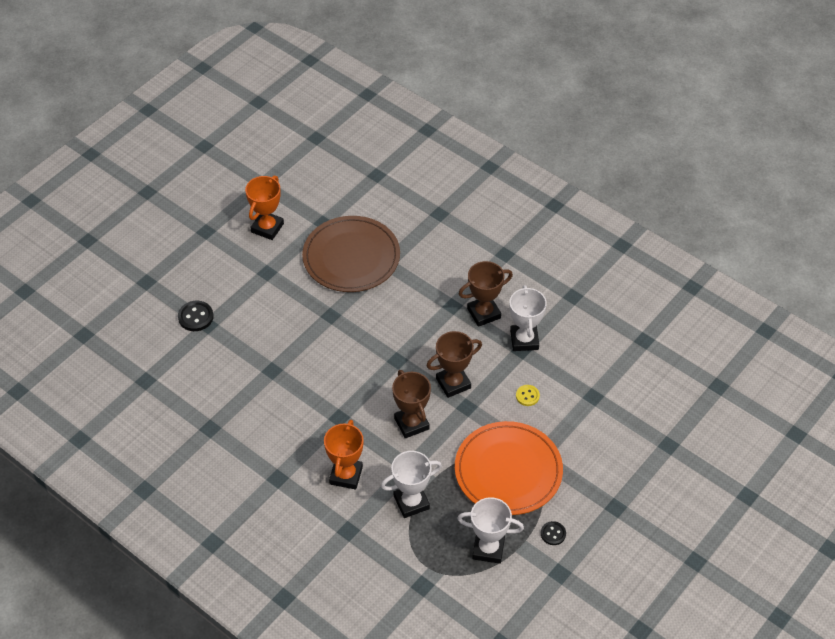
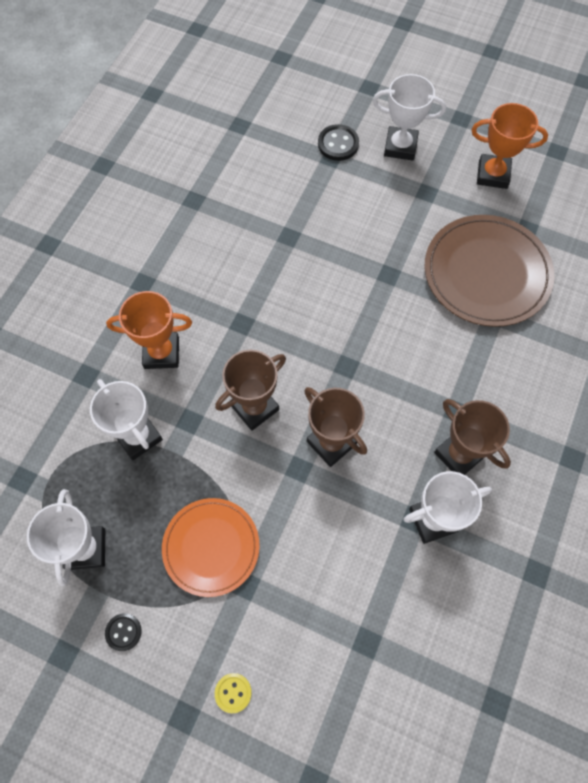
camera: 75 degrees right, 15 degrees up
orange plate [455,421,563,515] -> orange plate [162,498,260,597], size x0.65
yellow button [516,385,540,406] -> yellow button moved to [215,673,252,713]
none -> white trophy [373,74,446,161]

